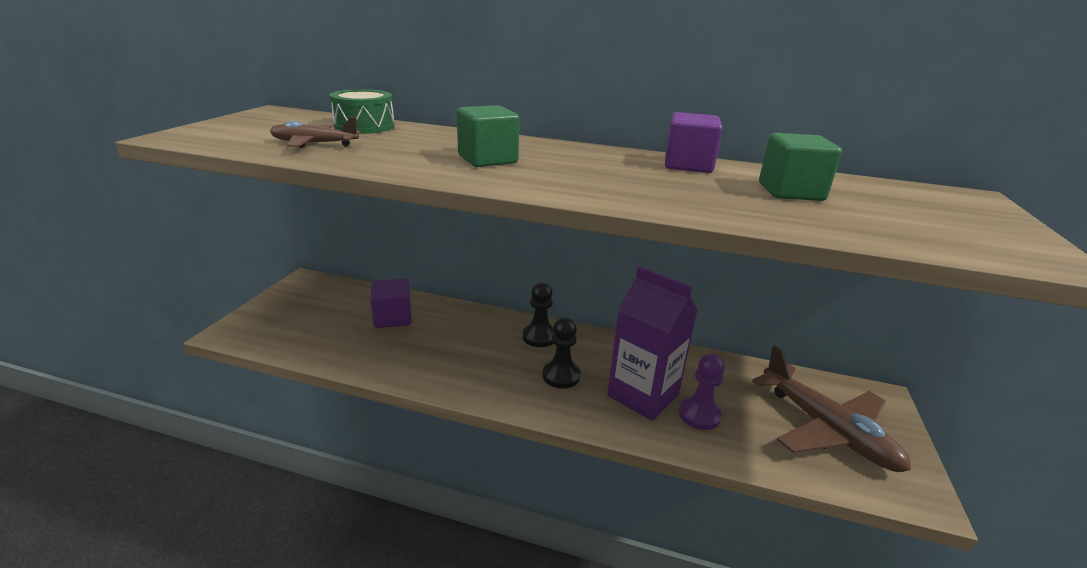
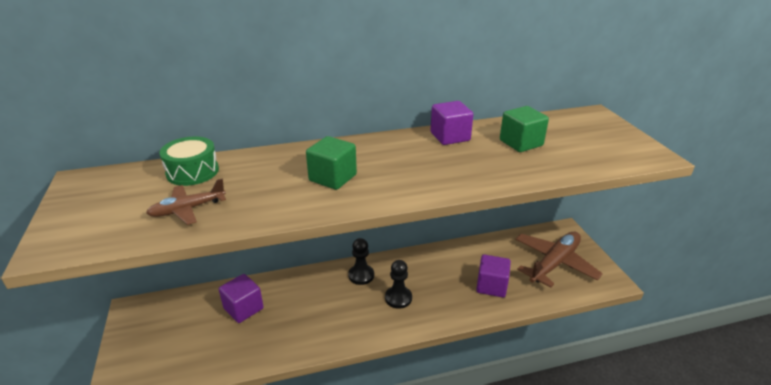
camera: 30 degrees left, 5 degrees up
purple carton [607,266,698,421] -> none
purple pawn [679,354,725,430] -> purple cube [476,254,511,297]
brown plane [752,345,911,472] -> brown plane turned 75 degrees counterclockwise [515,232,603,288]

